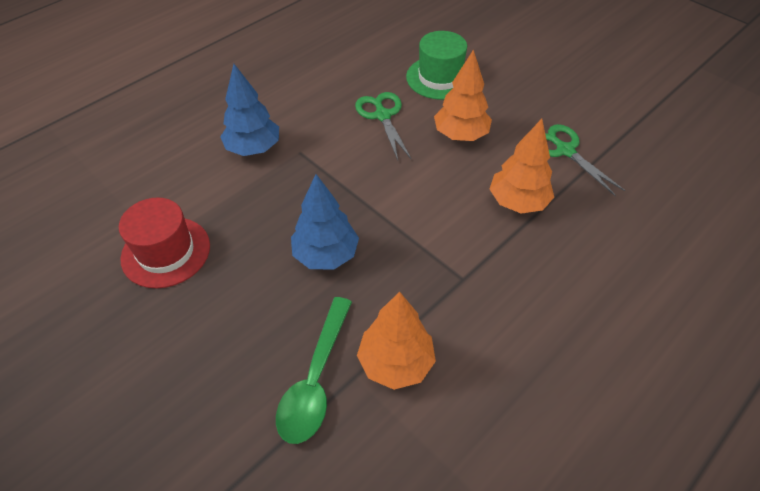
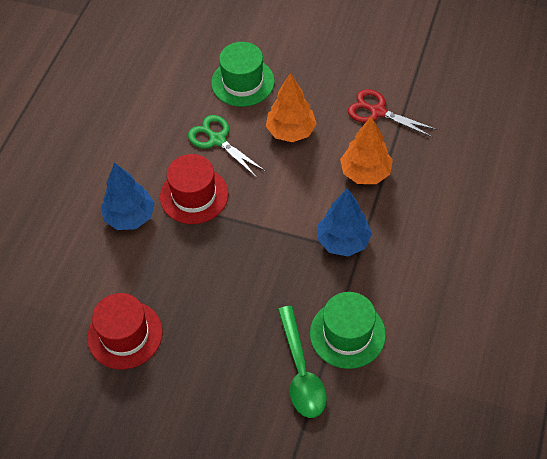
camera: 25 degrees left, 5 degrees up
blue tree [291,174,359,270] -> blue tree moved to [317,188,372,257]
orange tree [357,292,436,390] -> green hat [310,292,386,369]
green scissors [545,124,626,196] -> red scissors [348,89,437,137]
none -> red hat [160,154,229,224]

